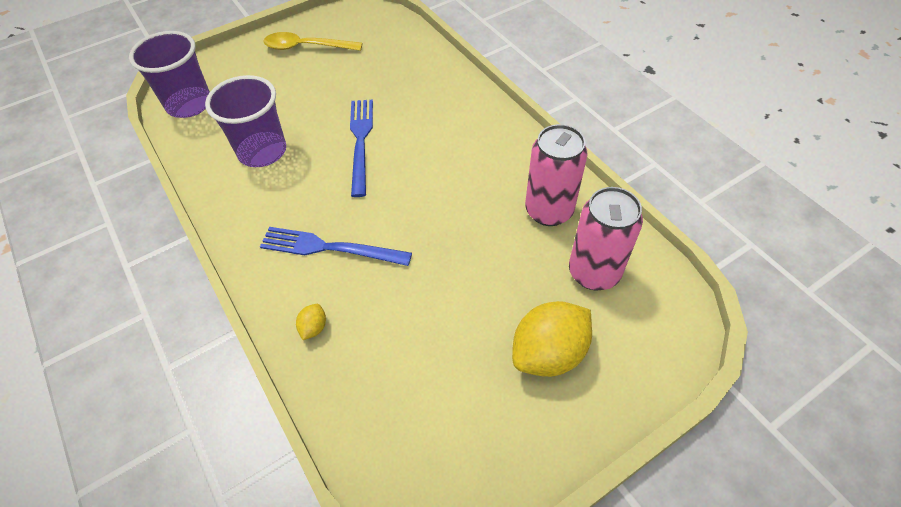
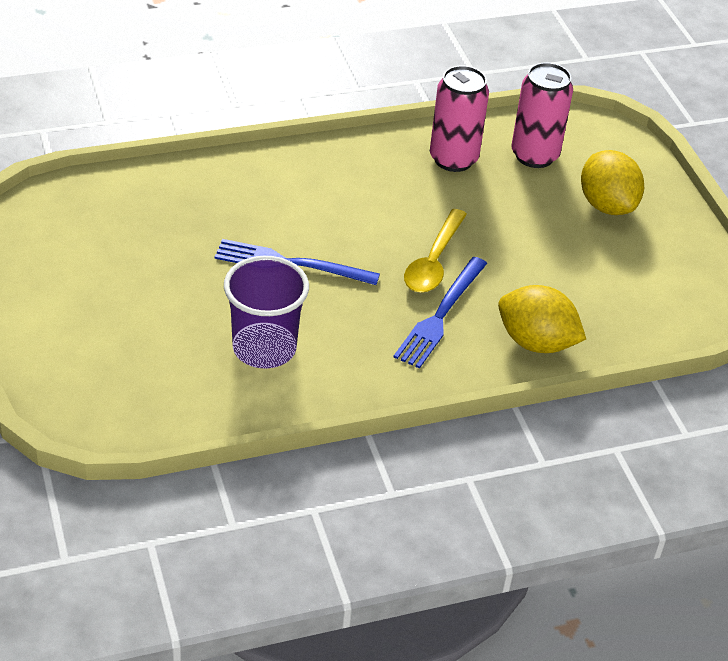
camera: 80 degrees left, 10 degrees down
purple cup [129,31,210,118] -> none
yellow spoon [264,32,363,51] -> yellow spoon moved to [404,209,467,293]
yellow lemon [296,304,326,340] -> yellow lemon [498,285,586,353], size x2.29

